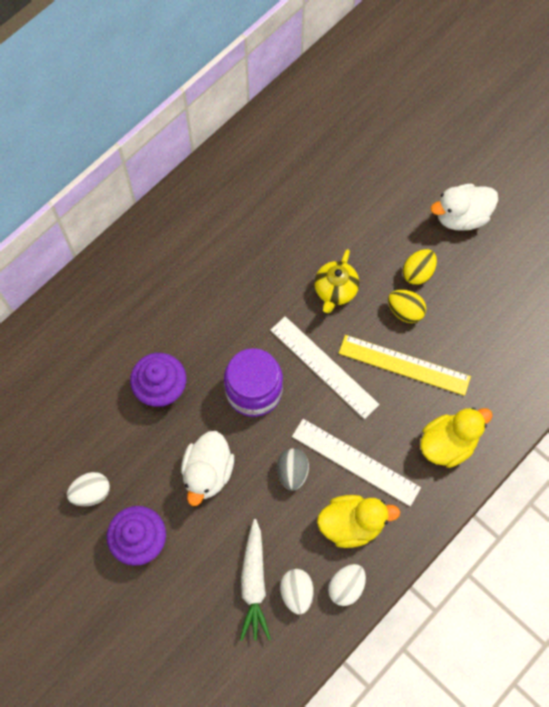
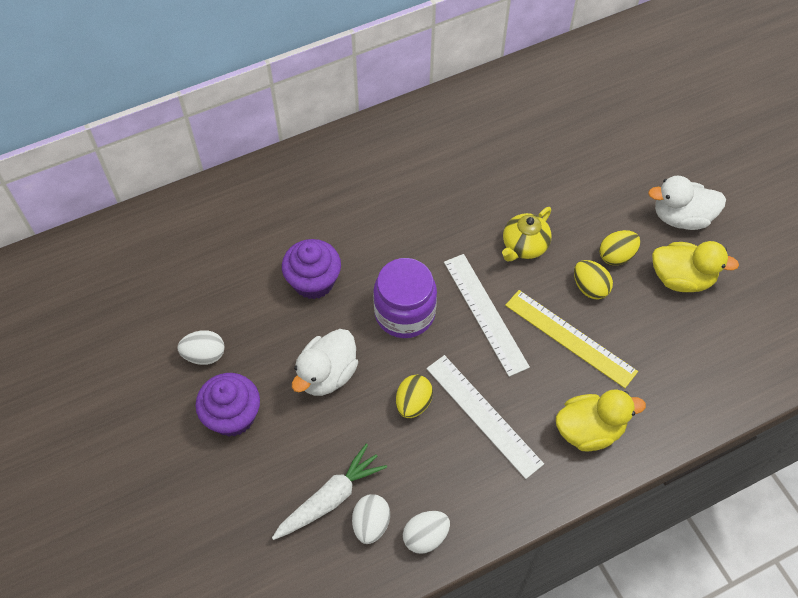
camera: 20 degrees right, 10 degrees down
white carrot [240,519,271,641] -> white carrot turned 150 degrees counterclockwise [272,444,387,540]
grey egg [277,448,309,491] -> yellow egg [396,375,433,418]
yellow duck [317,495,400,548] -> yellow duck moved to [652,241,739,292]

